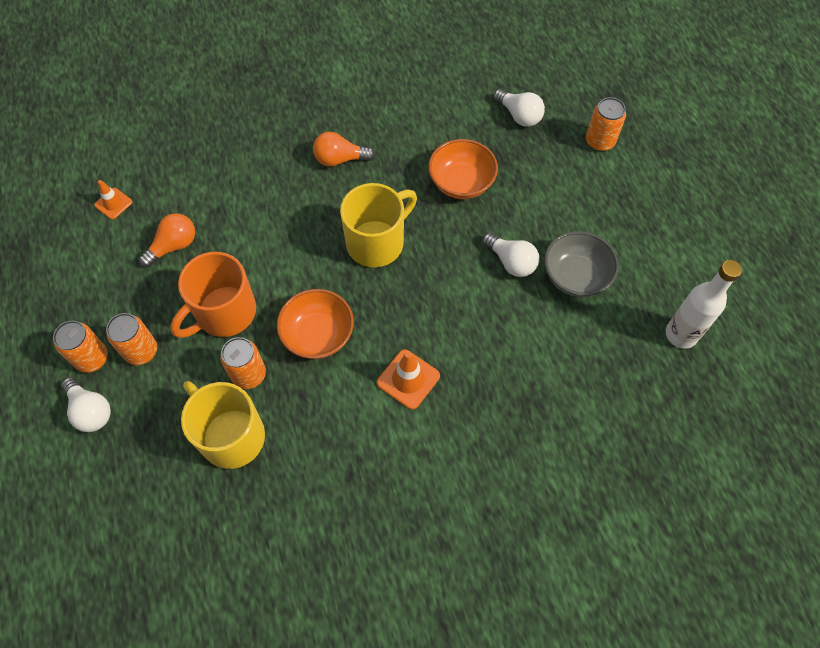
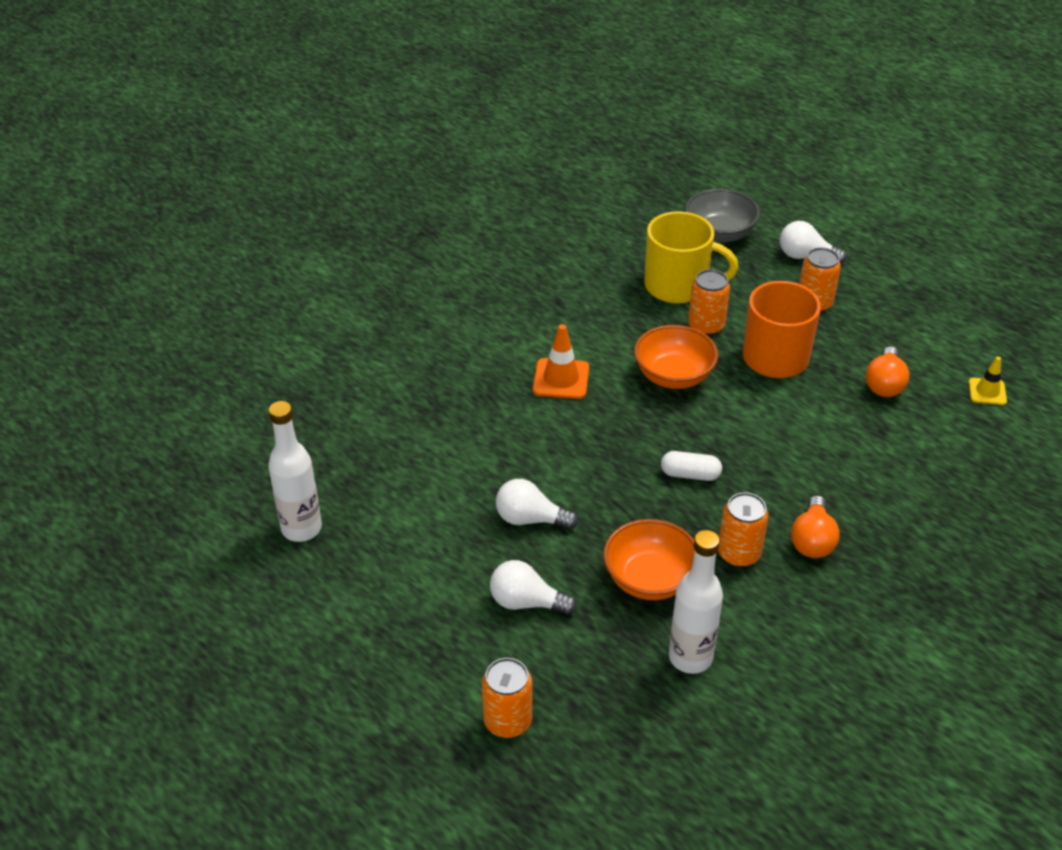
camera: 150 degrees right, 20 degrees down
orange can [53,321,108,373] -> orange can moved to [718,493,769,567]
orange traffic cone [94,180,132,219] -> yellow traffic cone [969,357,1007,405]
orange light bulb [313,132,375,167] -> orange light bulb turned 135 degrees clockwise [791,496,840,558]
yellow mug [340,183,417,267] -> white capsule [661,451,722,481]
white light bulb [493,89,545,127] -> white light bulb moved to [490,560,577,615]
grey bowl [544,231,619,297] -> grey bowl moved to [686,189,760,243]
none -> white bottle [669,530,723,674]

